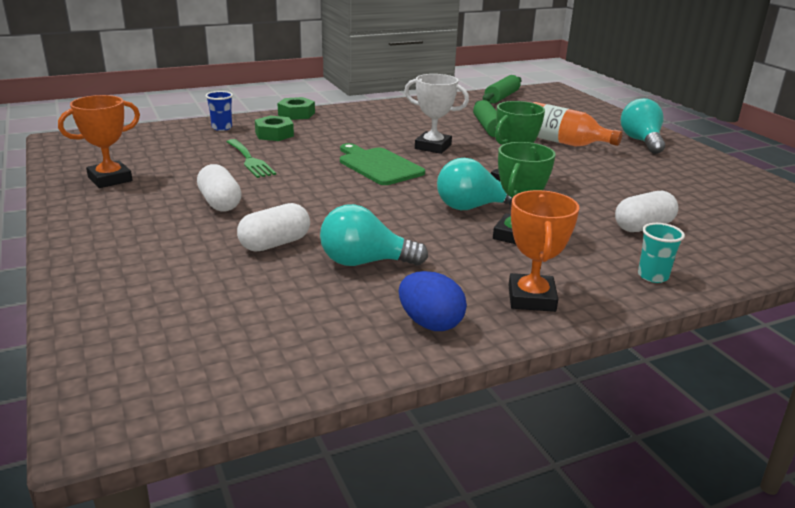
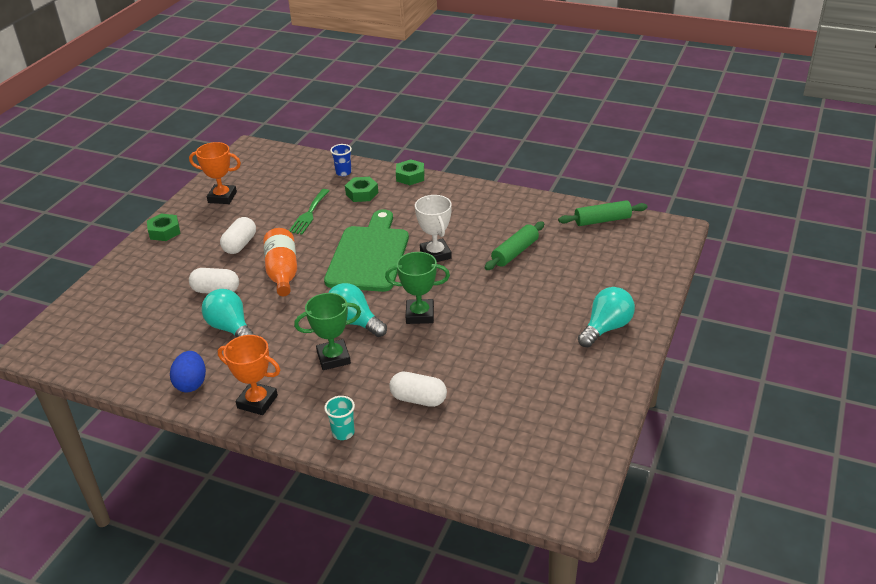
camera: 50 degrees right, 10 degrees up
green cutting board [340,143,425,185] -> green cutting board [324,209,409,292], size x1.52
orange trophy [508,190,579,312] -> orange trophy turned 60 degrees clockwise [218,335,280,415]
orange bottle [533,102,622,147] -> orange bottle moved to [263,228,297,296]
none -> green nut [147,214,180,241]

